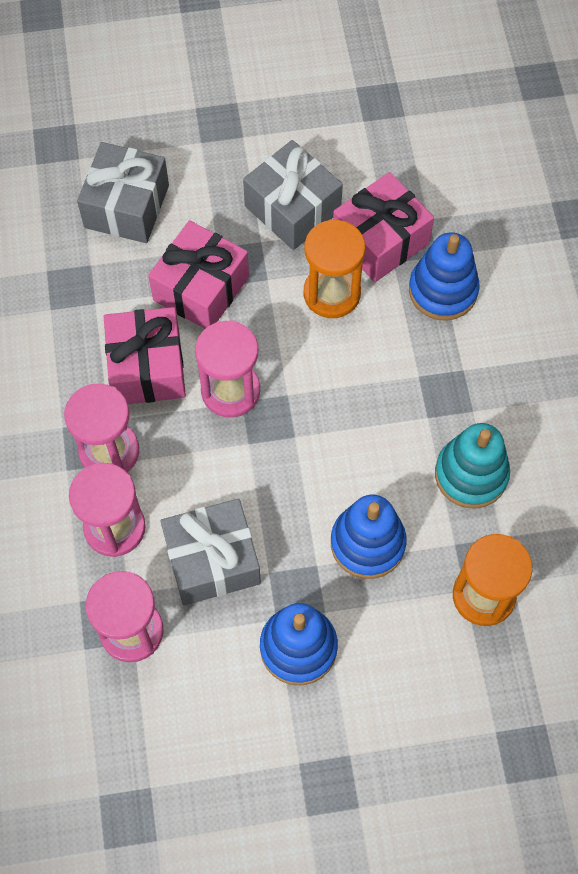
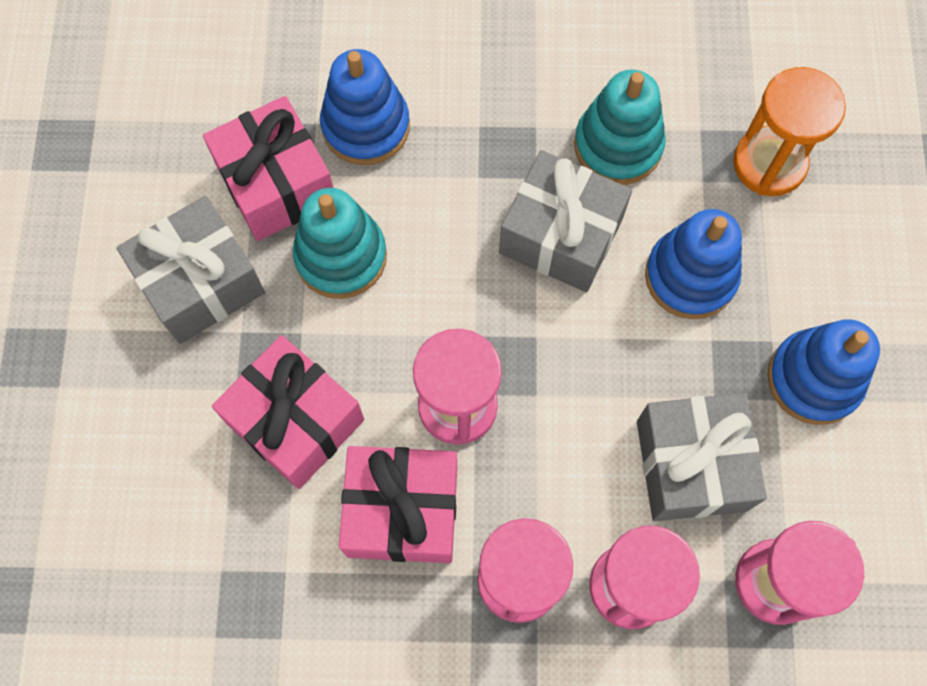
camera: 80 degrees left, 5 degrees up
grey gift [77,142,169,243] -> grey gift moved to [499,150,632,292]
orange hourglass [304,219,365,318] -> turquoise stacking toy [293,188,387,299]

